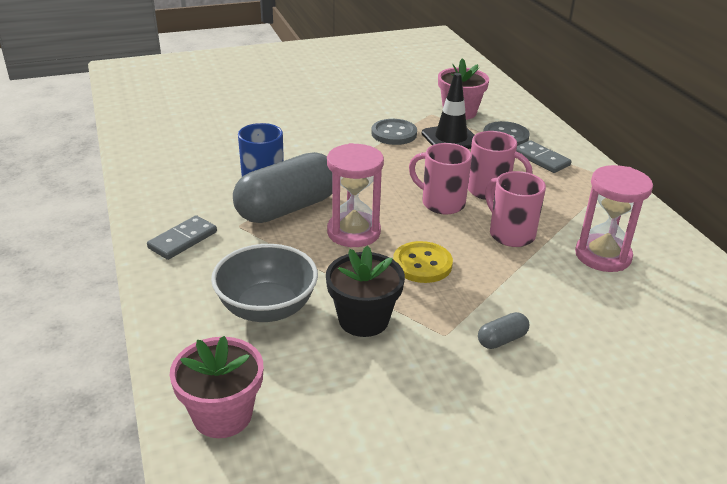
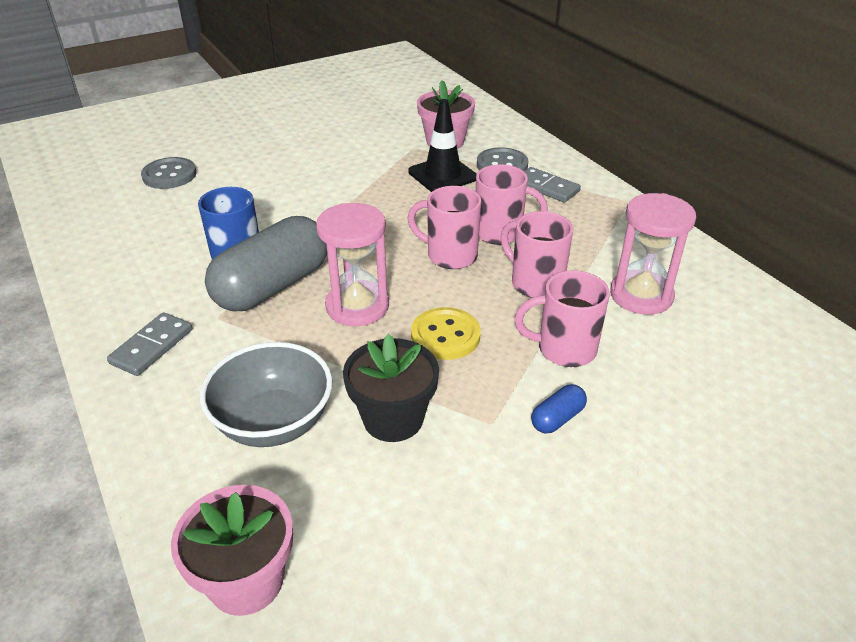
camera: 10 degrees left, 5 degrees up
grey button [371,119,417,145] -> grey button moved to [141,157,197,189]
grey capsule [478,312,529,349] -> blue capsule [531,384,587,434]
none -> pink mug [514,270,610,367]

